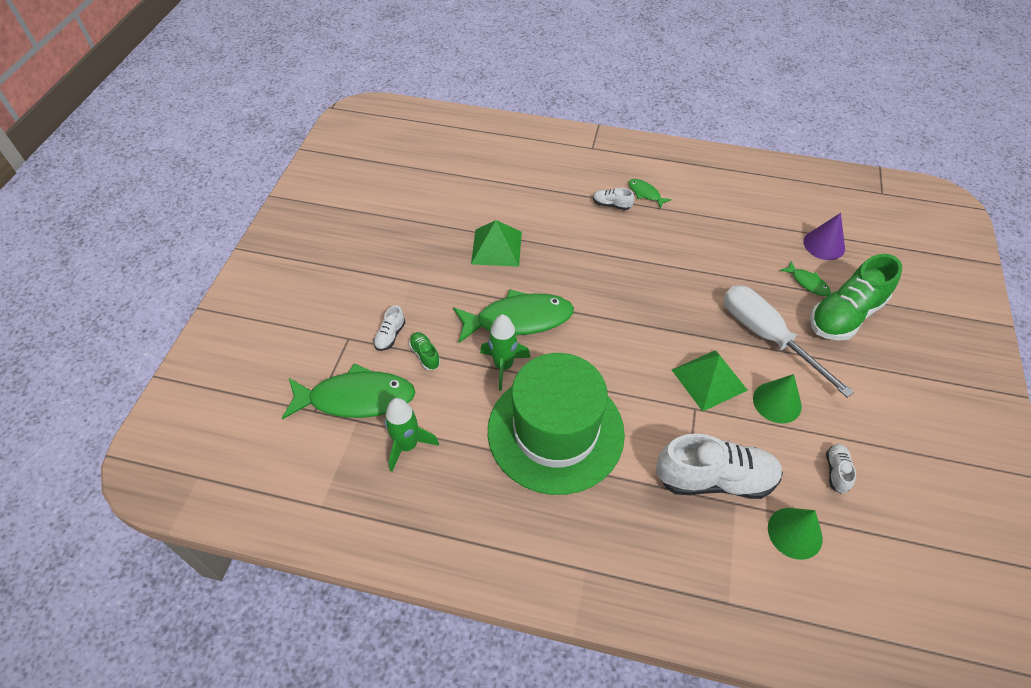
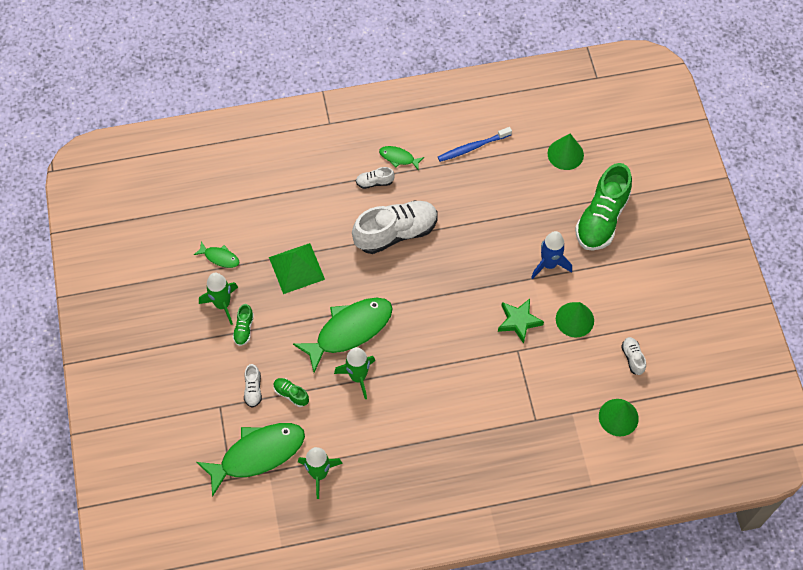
camera: 25 degrees left, 10 degrees up
green hat [488,353,625,495] -> none
white shoe [656,433,783,499] -> white shoe moved to [352,200,438,254]
green pyramid [672,350,748,411] -> green star [498,299,544,344]
white screwdriver [724,285,854,398] -> blue rocket [531,231,572,279]
green fish [780,261,831,296] -> green fish moved to [194,241,240,268]
purple cone [803,213,845,260] -> green cone [548,134,584,170]
none -> green rocket [199,273,238,325]
none -> green shoe [232,304,254,346]
none -> blue toothbrush [438,127,512,162]

